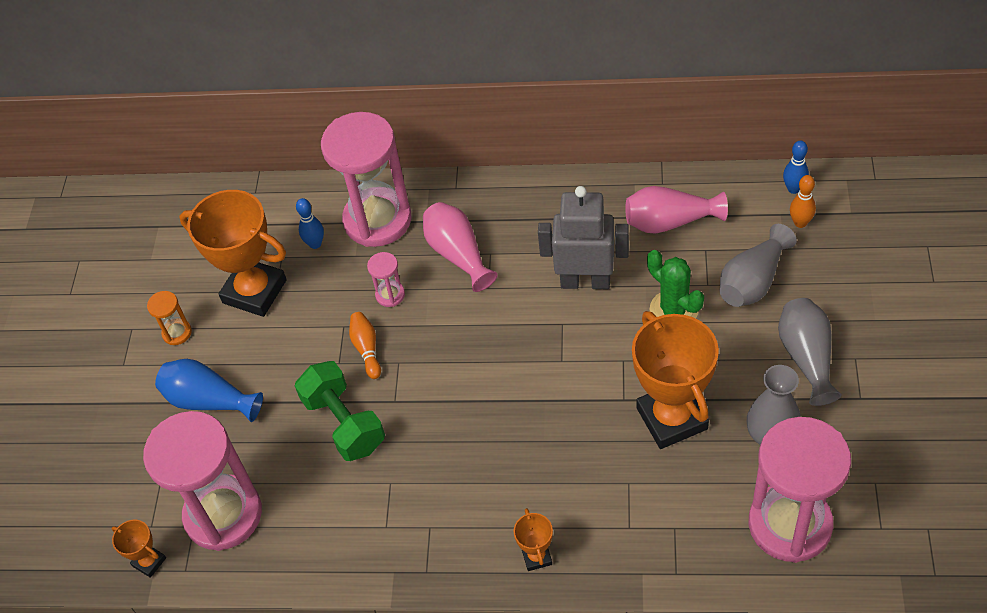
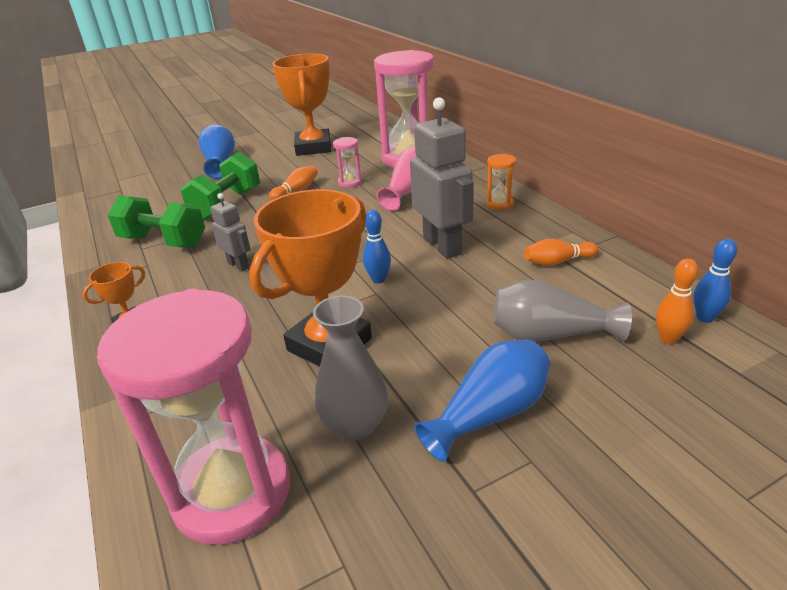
camera: 55 degrees right, 20 degrees down
orange trophy [112,520,166,578] -> none
pink hourglass [143,411,262,551] -> none
orange hourglass [147,291,192,345] -> orange hourglass moved to [486,154,516,210]
blue bowling pin [296,198,324,249] -> blue bowling pin moved to [363,210,391,284]
pink vase [625,186,728,234] -> orange bowling pin [524,239,598,266]
green cactus [647,250,704,319] -> none
grey vase [778,298,842,406] -> blue vase [414,339,550,462]
none -> green dumbbell [108,195,205,247]
none -> grey robot [210,193,251,271]

